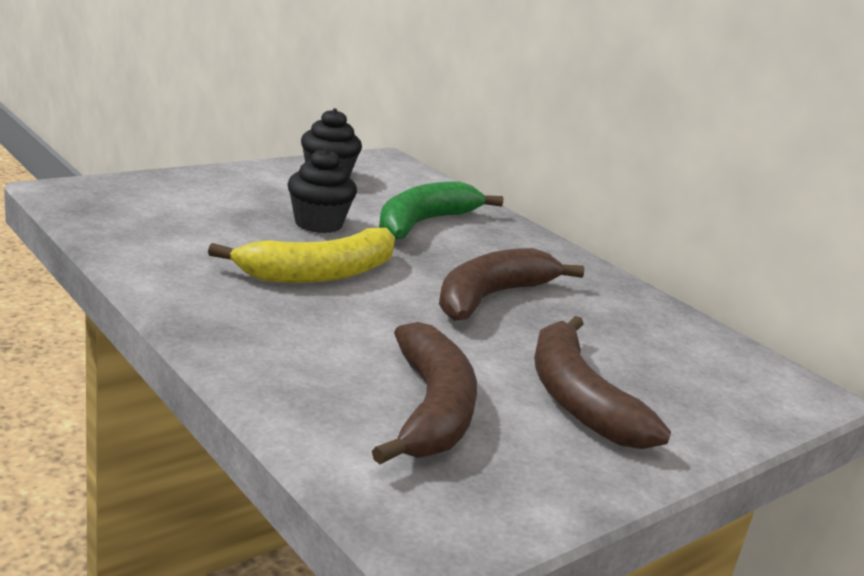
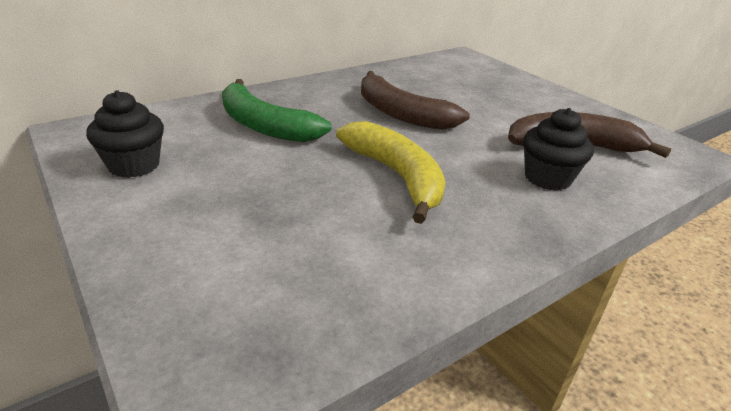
camera: 85 degrees left, 10 degrees up
black cupcake [287,148,357,233] -> black cupcake moved to [523,108,594,191]
brown banana [534,316,671,449] -> none

